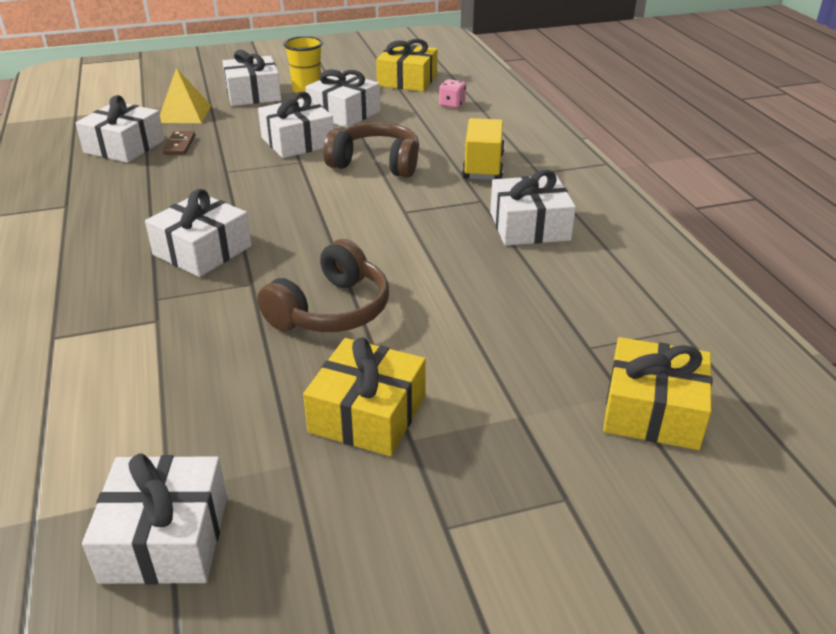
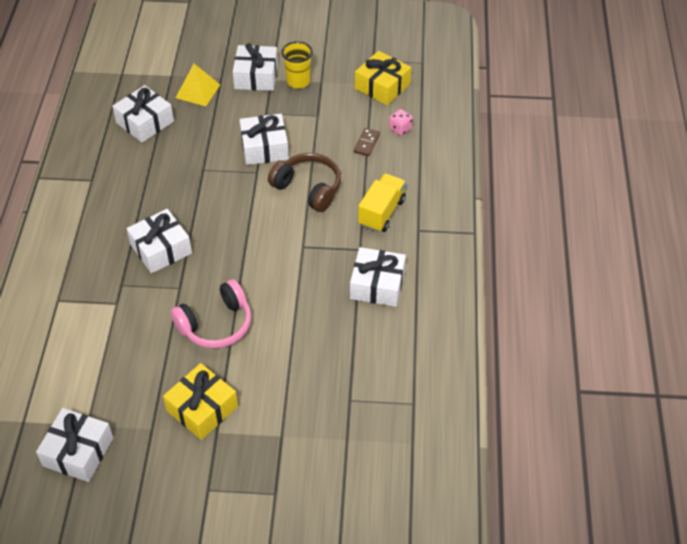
camera: 20 degrees right, 15 degrees up
brown domino [163,131,195,155] -> brown domino moved to [354,128,380,156]
brown headphones [257,239,389,332] -> pink headphones [171,279,251,349]
white gift [305,69,380,128] -> none
yellow gift [603,337,712,450] -> none

